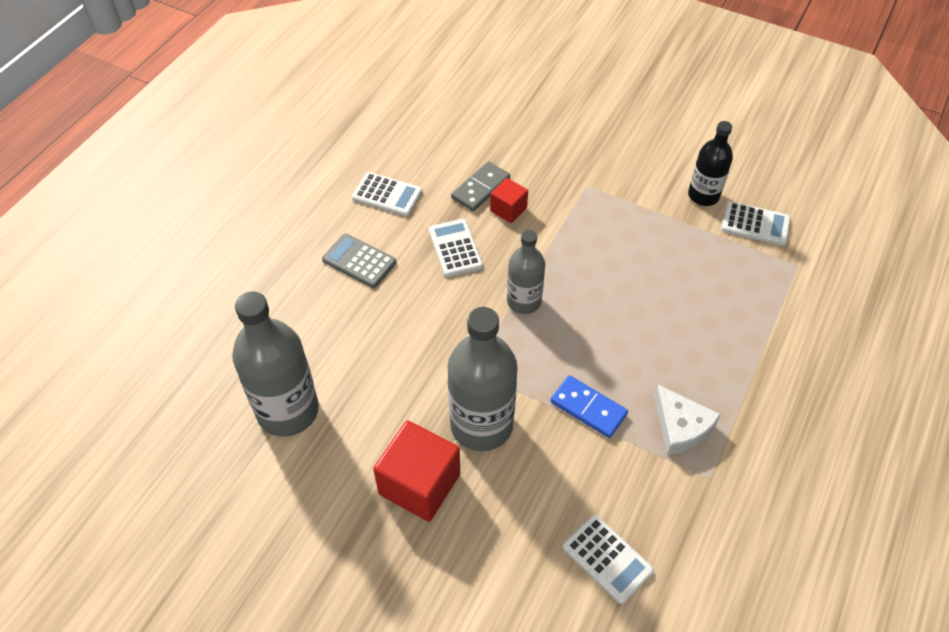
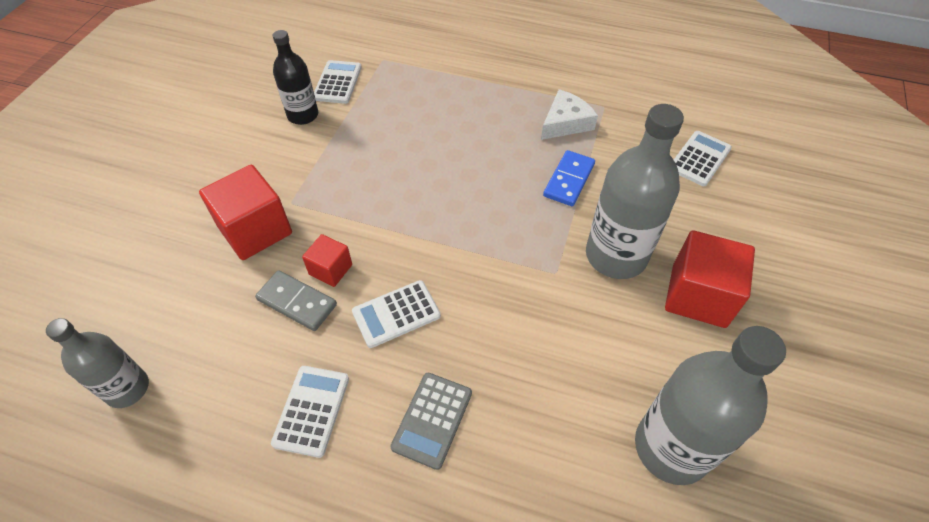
camera: 100 degrees left, 0 degrees up
grey bottle [507,230,545,314] -> grey bottle moved to [46,318,149,408]
none -> red cube [199,165,292,260]

